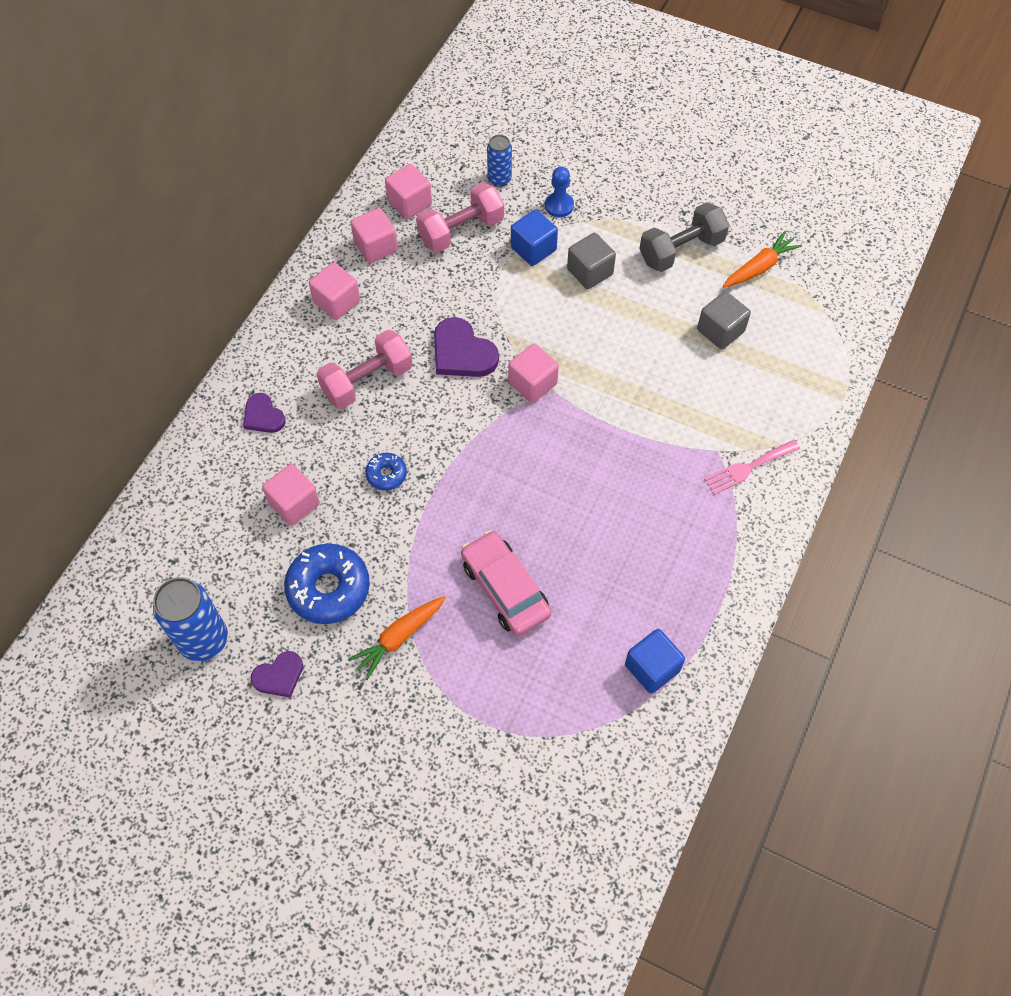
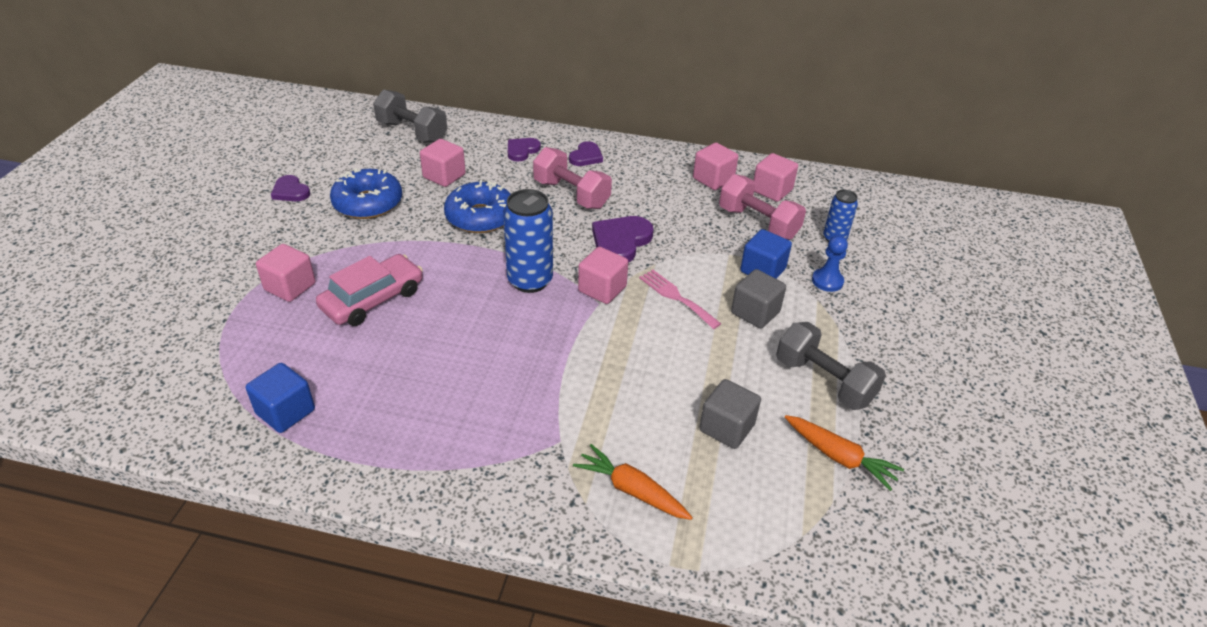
camera: 75 degrees right, 20 degrees down
blue can [153,577,228,661] -> blue can moved to [503,189,553,293]
pink cube [309,262,360,320] -> pink cube moved to [256,244,316,302]
orange carrot [348,596,446,680] -> orange carrot moved to [573,444,693,520]
blue donut [365,453,407,491] -> blue donut [444,180,511,233], size x1.94
pink fork [704,440,800,495] -> pink fork moved to [639,270,721,329]
none -> grey dumbbell [373,90,447,142]
none -> purple heart [569,141,603,166]

